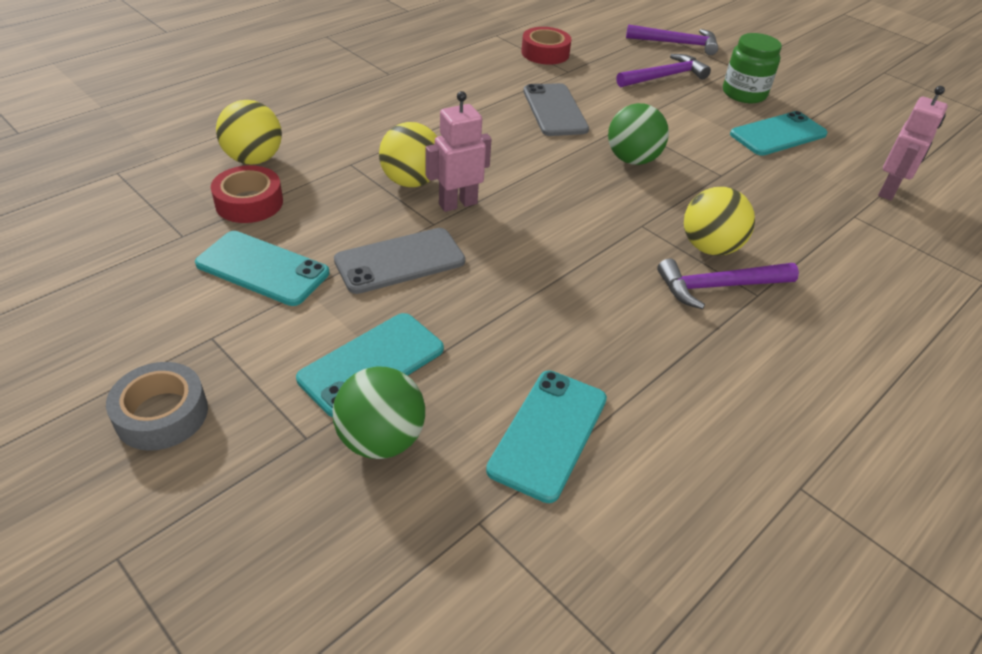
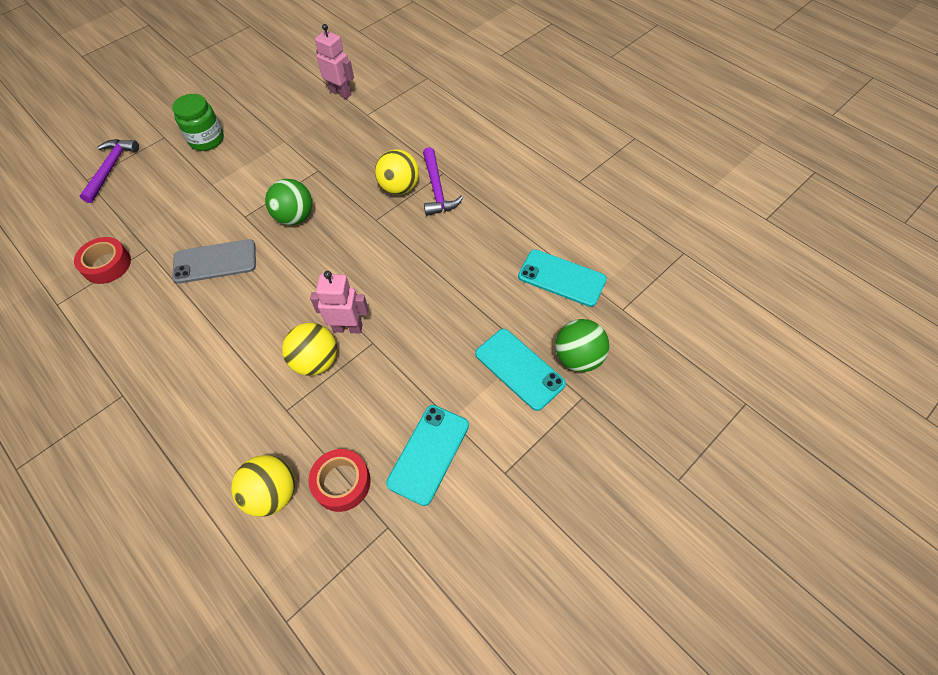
camera: 85 degrees left, 15 degrees up
grey tape [106,362,208,451] -> none
grey phone [334,228,465,294] -> none
pink robot [425,91,492,212] -> pink robot turned 120 degrees clockwise [310,271,369,334]
purple hammer [617,54,711,87] -> none
turquoise phone [730,111,828,156] -> none

